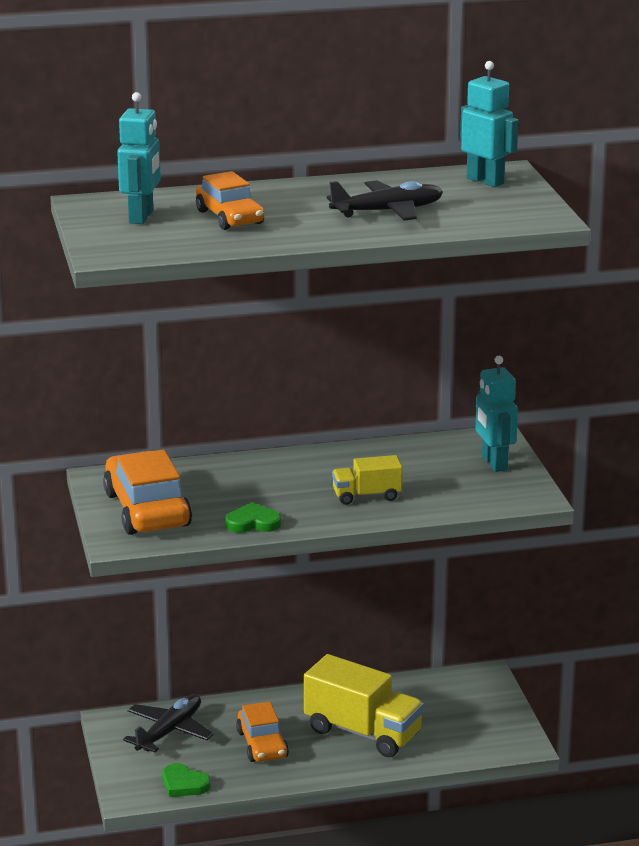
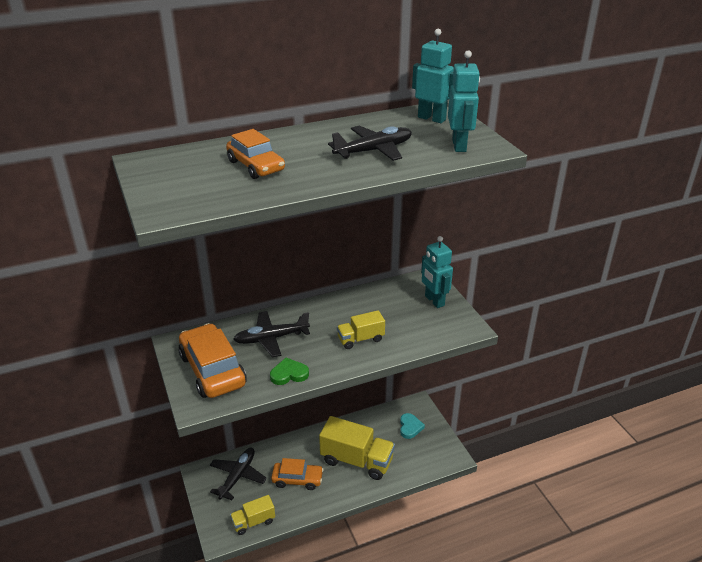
camera: 10 degrees left, 10 degrees up
turquoise robot [117,92,161,224] -> turquoise robot moved to [448,50,480,152]
green heart [162,763,211,797] -> yellow truck [230,495,275,535]
orange car [236,701,289,762] -> orange car turned 60 degrees counterclockwise [271,458,324,490]
none -> black plane [233,311,310,357]
none -> turquoise heart [400,413,425,439]

